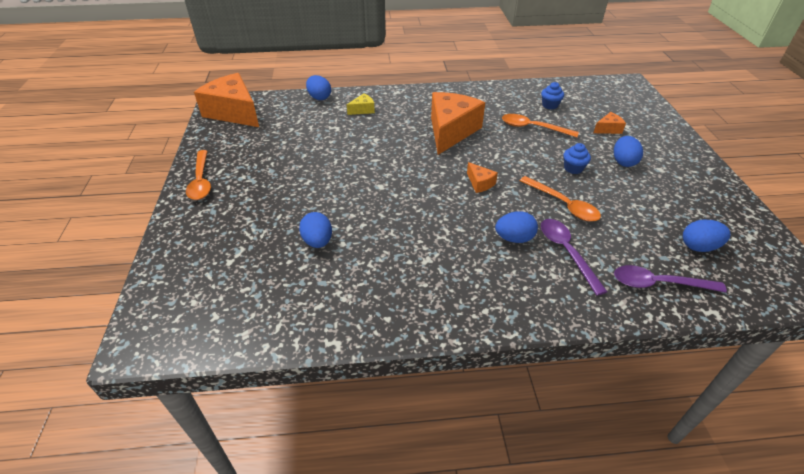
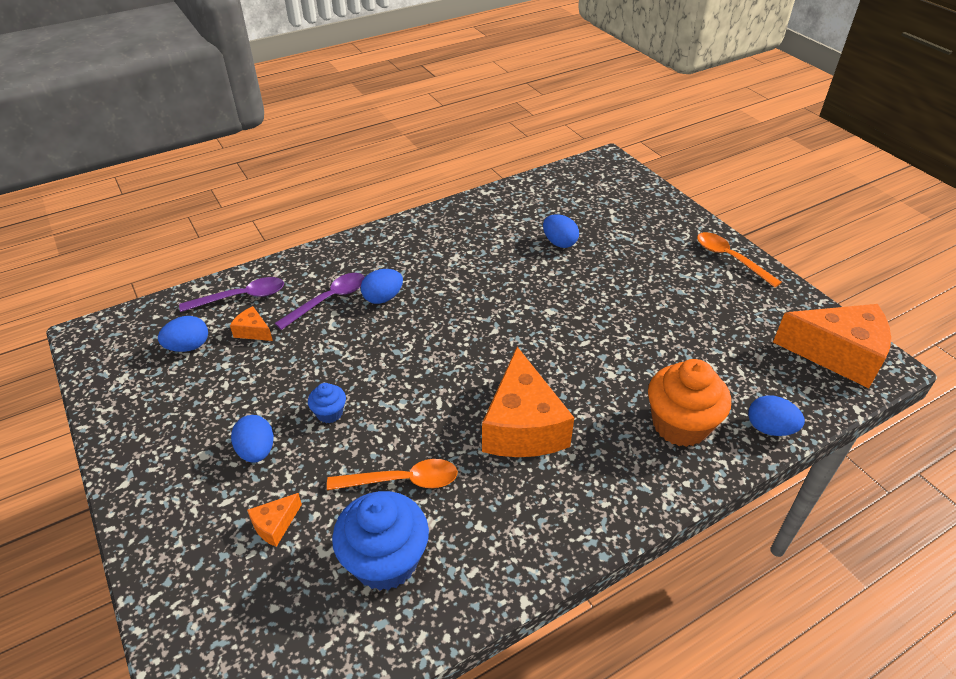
camera: 155 degrees right, 0 degrees up
yellow cheese [347,93,375,115] -> orange cupcake [648,359,731,447]
orange cheese [467,162,498,193] -> orange cheese moved to [230,306,273,341]
orange spoon [519,176,601,221] -> none
blue cupcake [541,82,564,110] -> blue cupcake [332,491,429,591], size x2.08
purple spoon [541,219,607,296] -> purple spoon turned 90 degrees counterclockwise [275,273,365,330]

